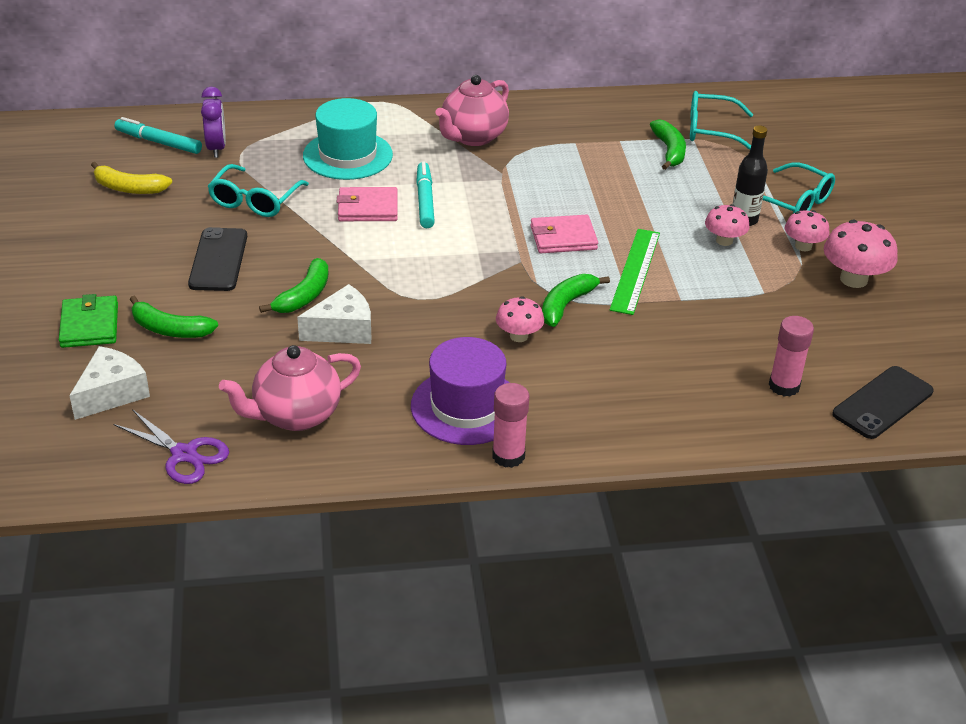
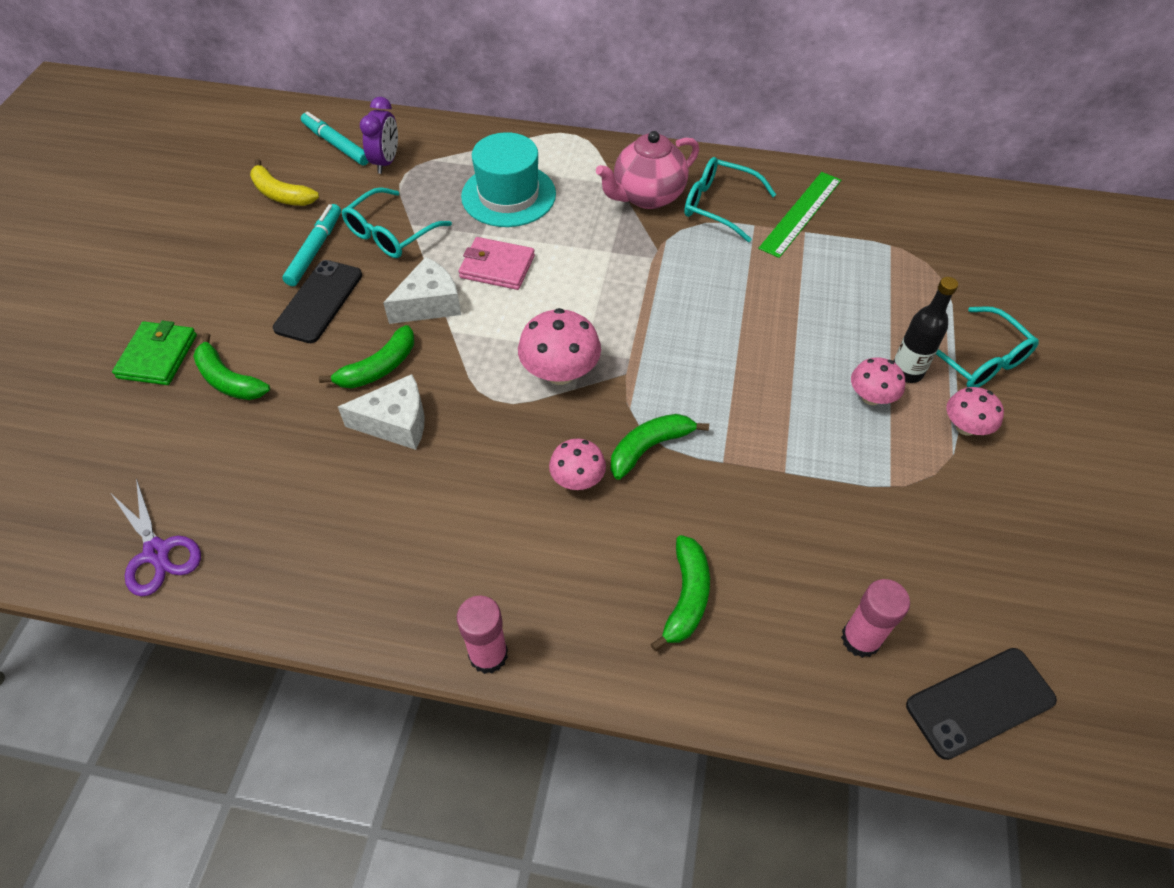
camera: 20 degrees right, 15 degrees up
white cheese [69,346,150,420] -> white cheese moved to [383,257,461,324]
pink teapot [219,345,361,431] -> none
purple hat [411,337,510,445] -> none
turquoise marker [416,161,435,228] -> turquoise marker moved to [282,204,341,286]
pink wallet [530,215,598,253] -> none
green ruler [610,229,660,315] -> green ruler moved to [758,172,841,258]
green banana [650,119,686,170] -> green banana moved to [650,535,710,651]
turquoise glasses [690,91,753,150] -> turquoise glasses moved to [684,157,776,242]
pink mushroom [824,220,898,288] -> pink mushroom moved to [518,308,601,385]

